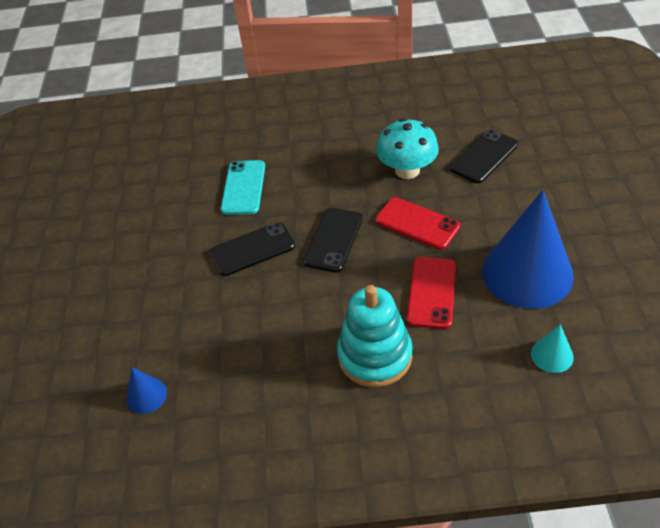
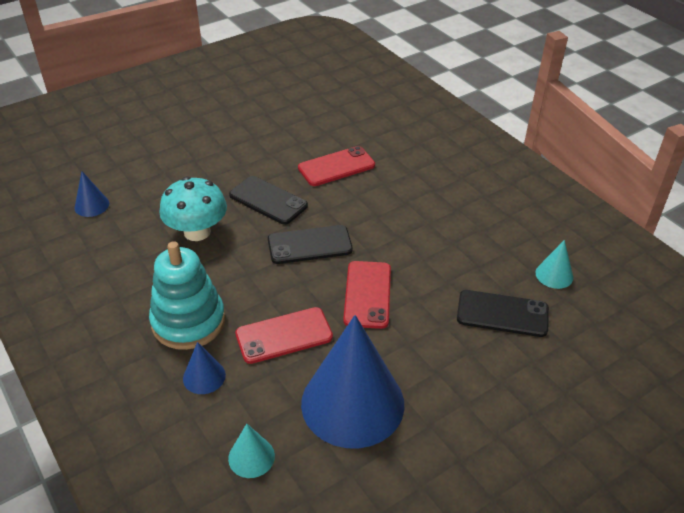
camera: 55 degrees right, 5 degrees down
turquoise phone [221,160,265,215] -> red phone [298,146,375,186]
turquoise mushroom [376,118,439,179] -> turquoise mushroom moved to [159,177,227,241]
none -> blue cone [183,342,226,394]
none -> turquoise cone [535,240,573,289]

